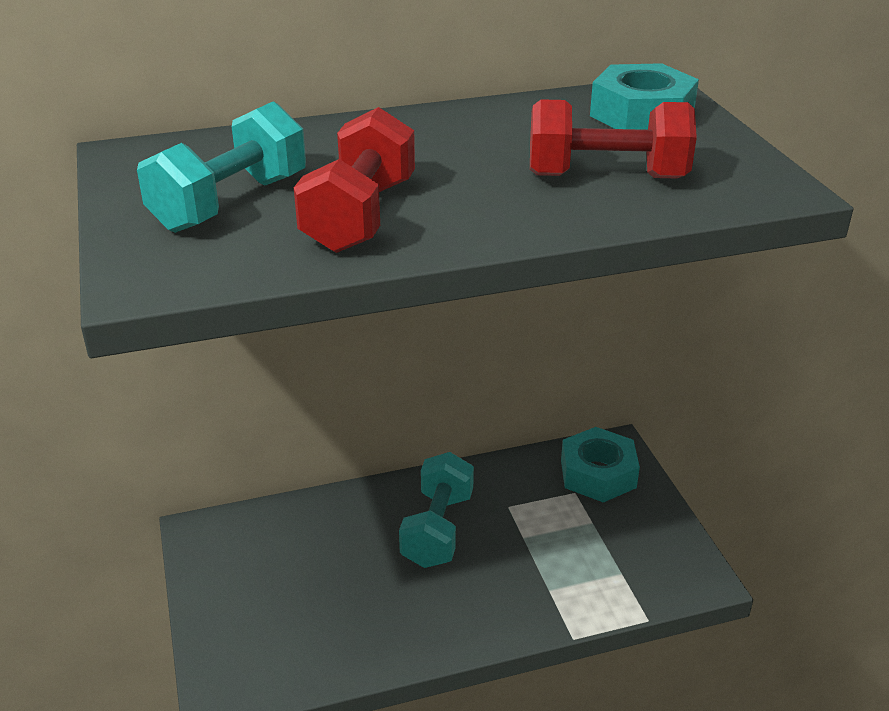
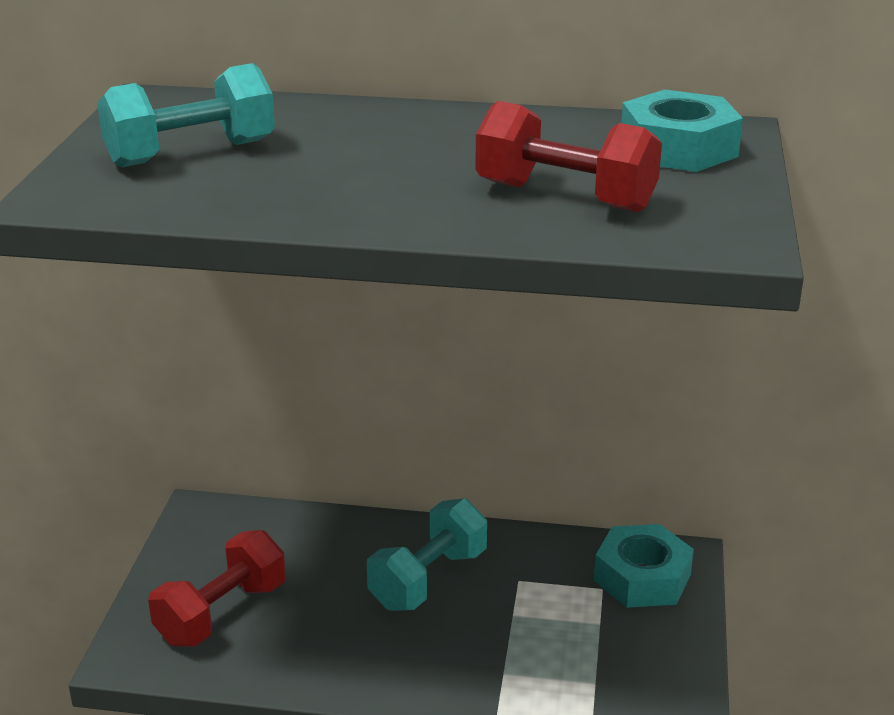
camera: 25 degrees right, 5 degrees down
red dumbbell [294,107,415,253] -> red dumbbell moved to [148,530,286,646]

